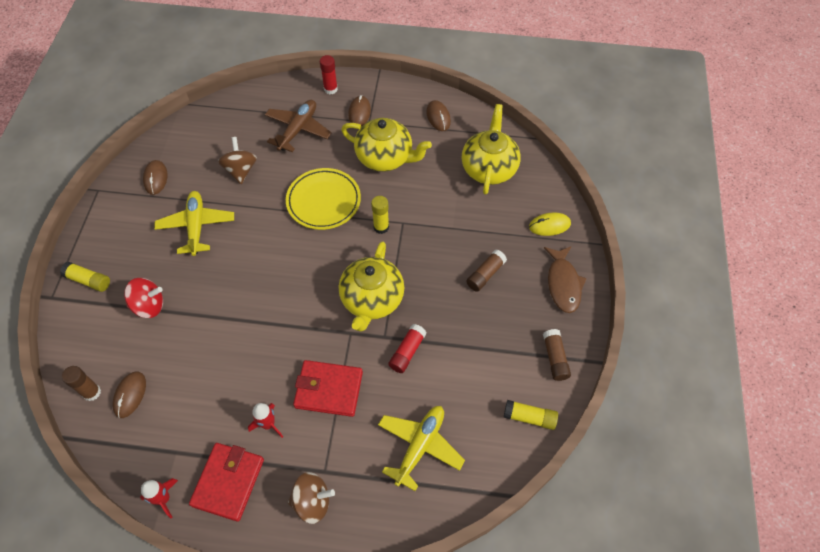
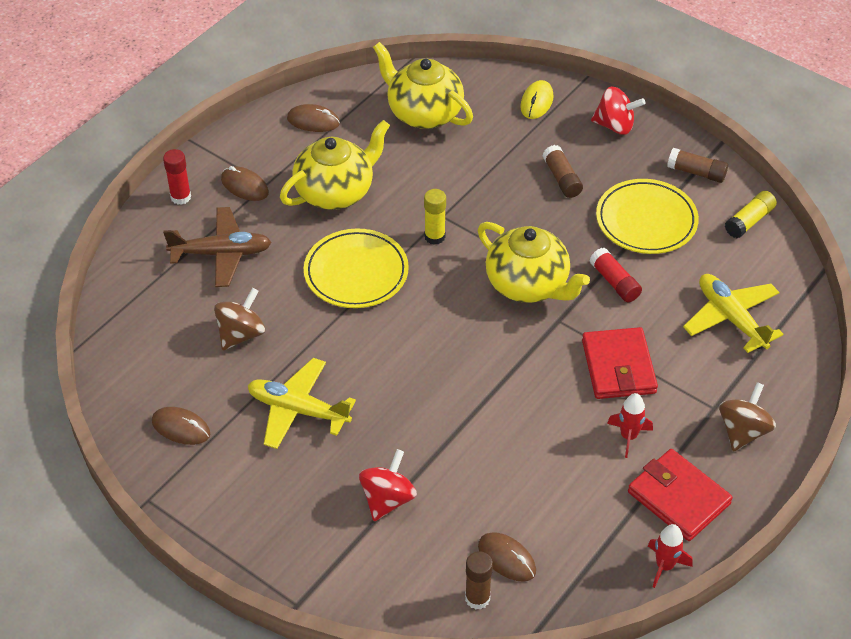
camera: 60 degrees left, 10 degrees down
yellow glue stick [60,262,110,292] -> none
brown spinning top [218,137,257,184] -> brown spinning top turned 105 degrees clockwise [214,288,265,350]
brown plane [265,100,332,152] -> brown plane turned 120 degrees clockwise [163,207,272,287]
red wallet [293,360,363,417] -> red wallet turned 45 degrees counterclockwise [582,327,658,399]
brown fish [544,246,587,313] -> red spinning top [591,87,645,135]
none -> yellow plate [596,179,699,254]

